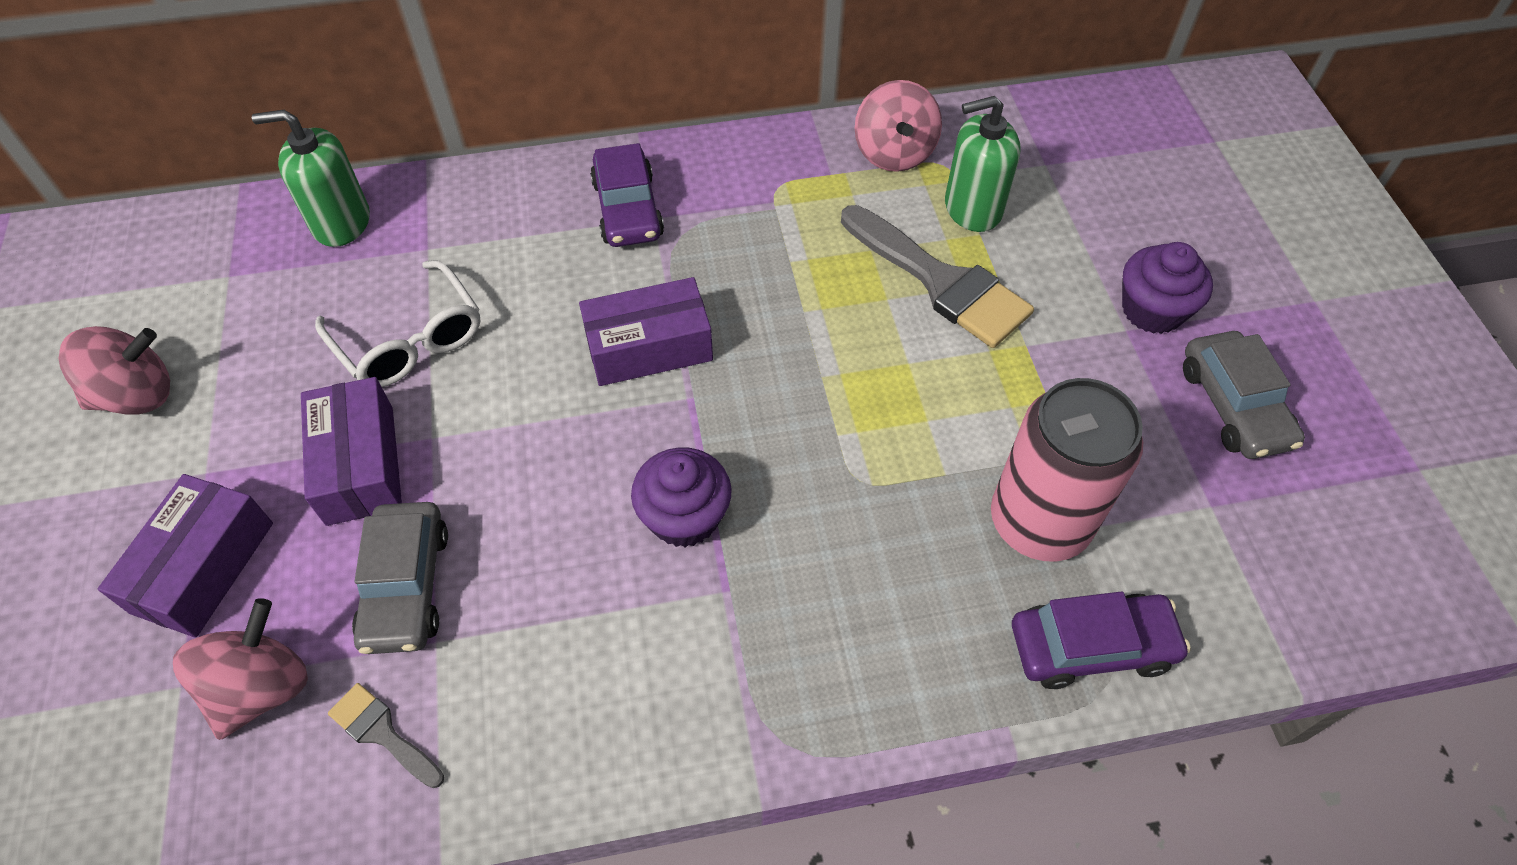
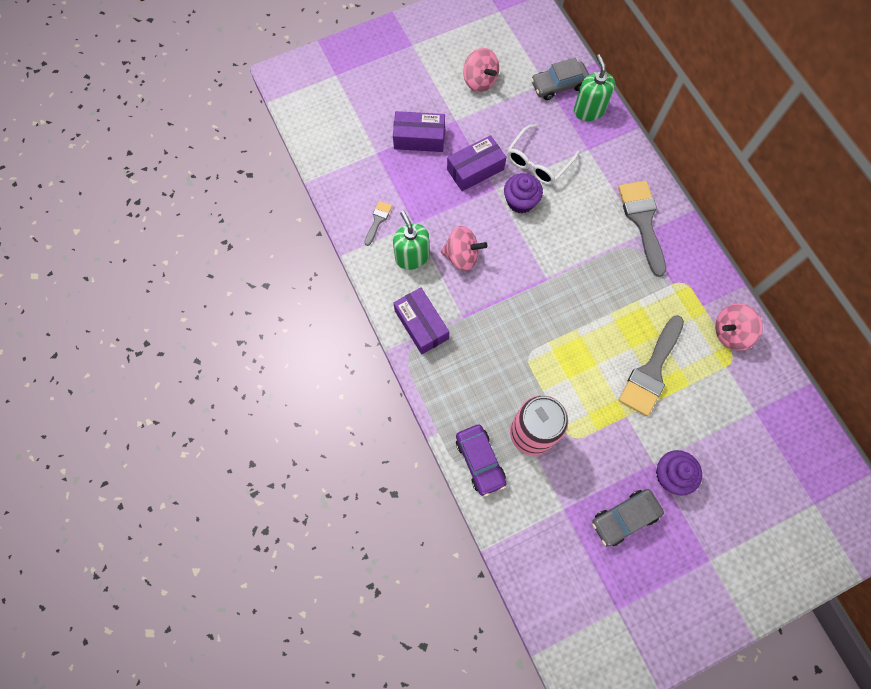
camera: 75 degrees right, 15 degrees up
pink spinning top [173,598,308,740] -> pink spinning top moved to [441,226,488,271]
grey car [352,502,448,654] -> grey car moved to [531,58,589,100]
purple box [579,277,713,386] -> purple box moved to [393,287,449,354]
purple car [590,143,664,247] -> grey brush [618,181,666,277]
purple cupcake [631,447,732,547] -> purple cupcake moved to [504,173,543,213]
green soap dispenser [945,96,1021,232] -> green soap dispenser moved to [393,211,429,270]

